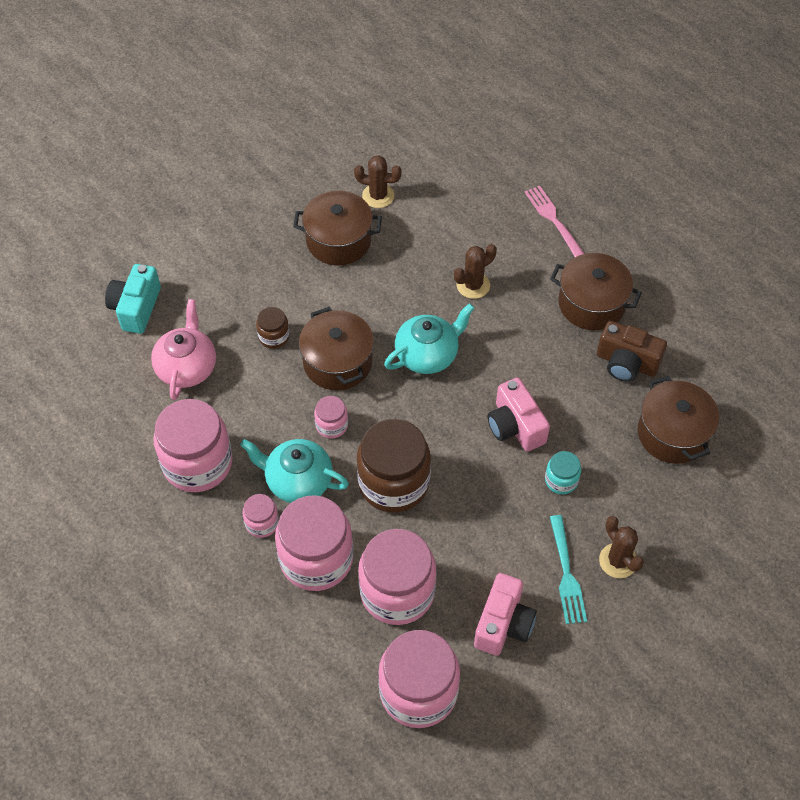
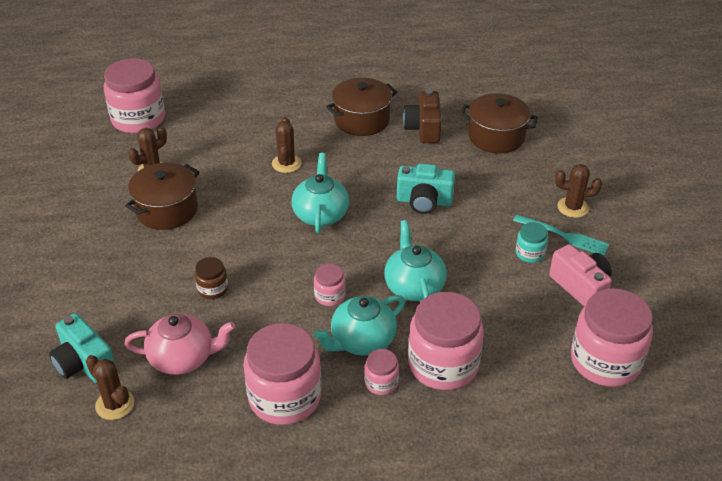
camera: 55 degrees left, 15 degrees down
pink teapot [151,299,216,400] -> pink teapot turned 135 degrees clockwise [124,314,235,375]
brown pot [299,307,374,391] -> none
brown jar [357,419,431,513] -> turquoise teapot [384,220,447,302]
pink jar [358,529,436,625] -> pink jar moved to [104,58,165,134]
pink camera [488,378,550,451] -> turquoise camera [397,163,455,214]
pink fork [525,186,584,257] -> none
turquoise jar [545,451,581,494] -> turquoise jar moved to [515,222,548,263]
brown camera [597,321,667,382] -> brown camera turned 120 degrees clockwise [403,89,442,143]
none -> brown cactus [86,355,134,420]

